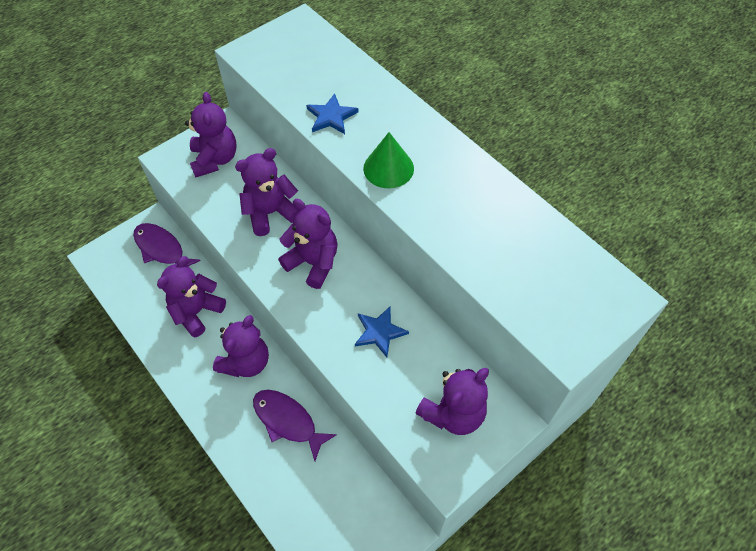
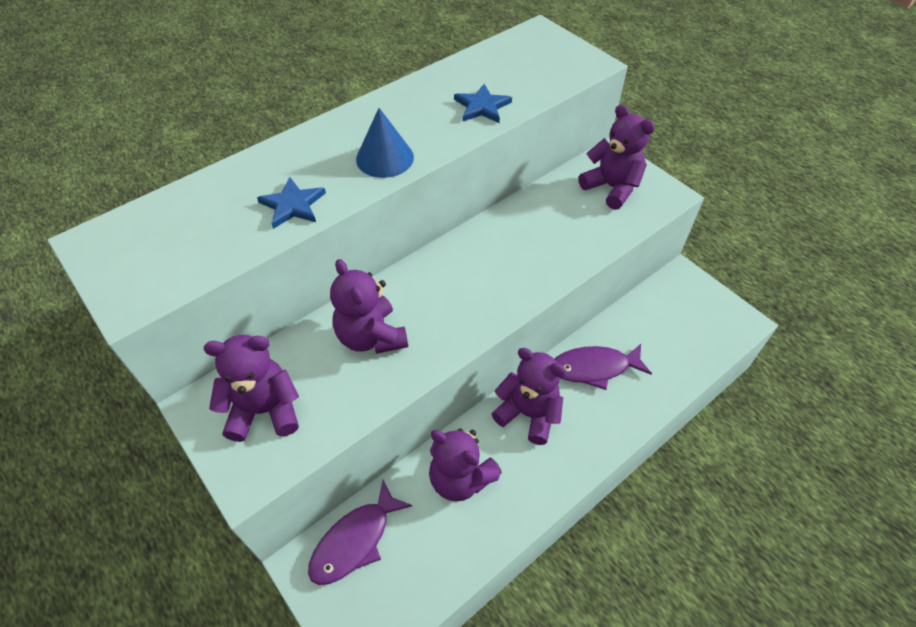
camera: 90 degrees left, 5 degrees down
purple fish [253,390,337,461] -> purple fish turned 45 degrees clockwise [554,344,652,390]
purple teddy bear [278,199,338,289] -> none
blue star [355,307,409,357] -> blue star moved to [454,84,512,123]
green cone [363,132,414,188] -> blue cone [356,108,414,178]

